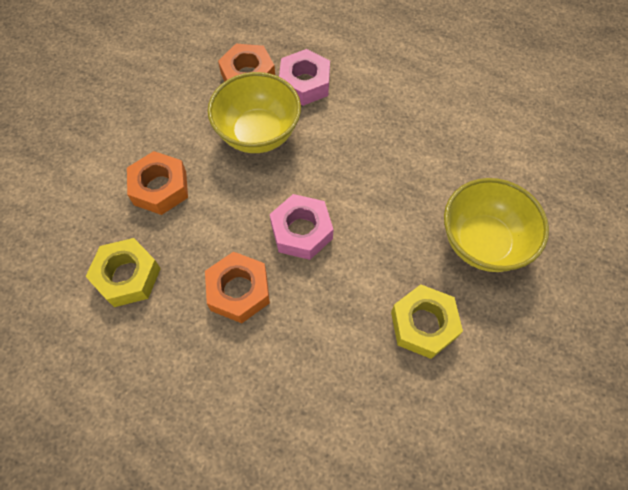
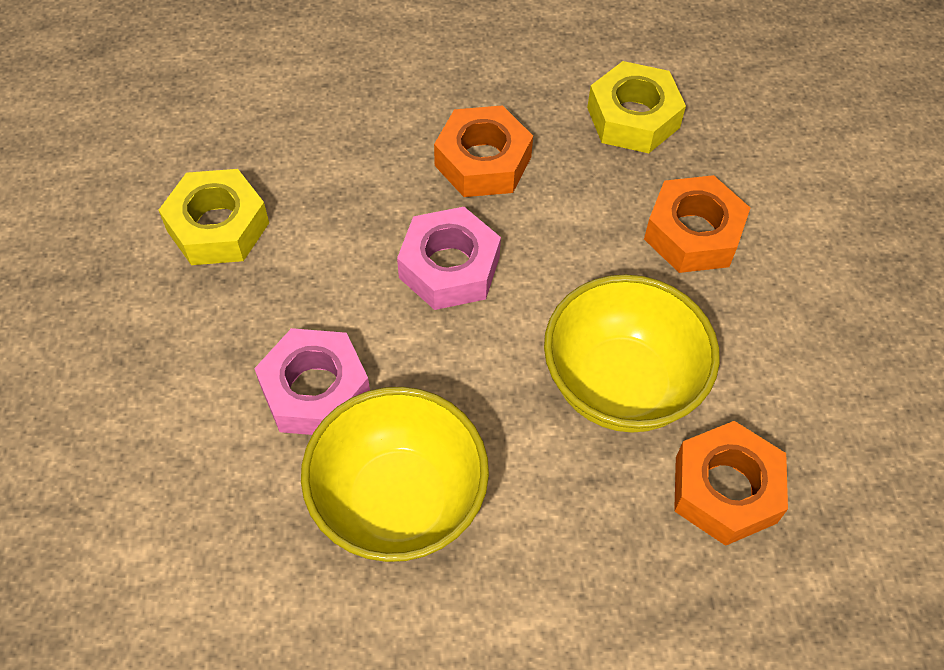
camera: 150 degrees right, 5 degrees down
pink nut [279,49,330,106] -> pink nut moved to [254,328,370,435]
yellow bowl [444,178,549,272] -> yellow bowl moved to [301,387,489,562]

